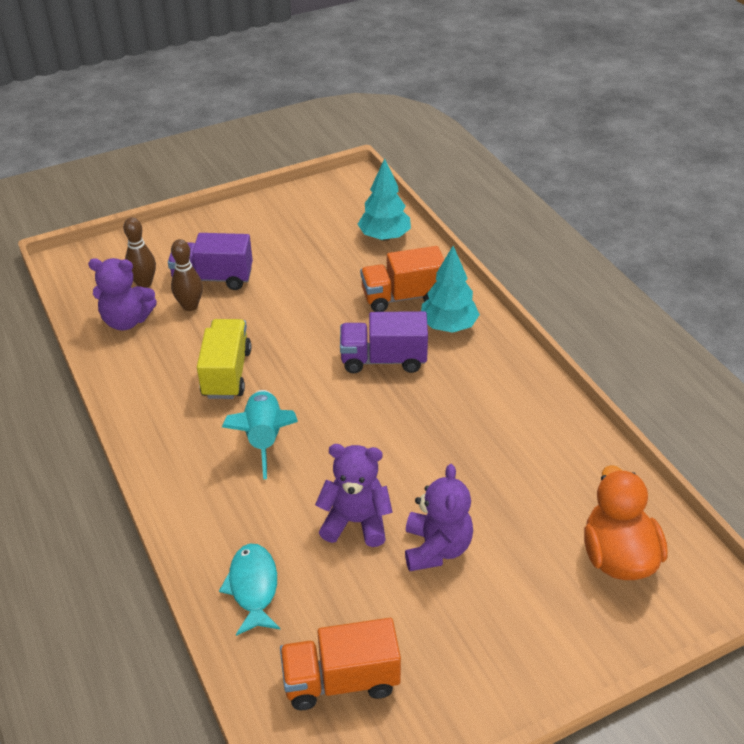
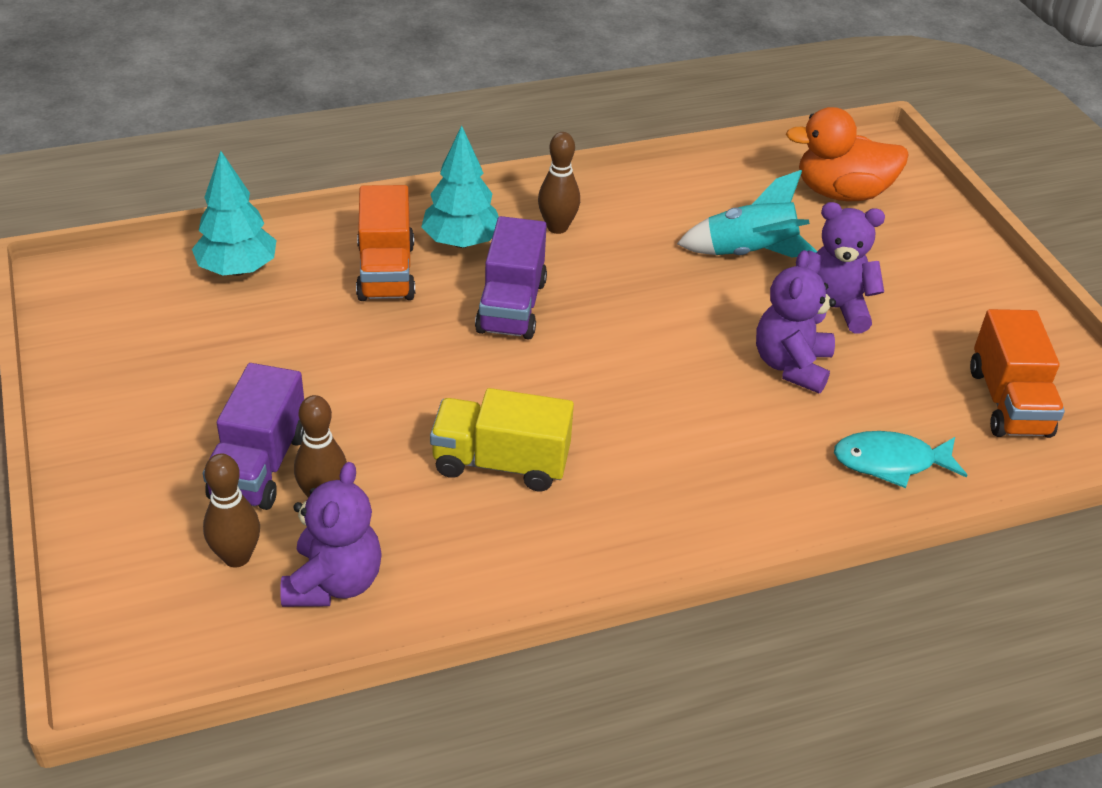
camera: 85 degrees left, 0 degrees up
turquoise rocket [222,390,298,479] -> turquoise rocket moved to [677,170,817,257]
none -> brown bowling pin [538,132,580,234]

